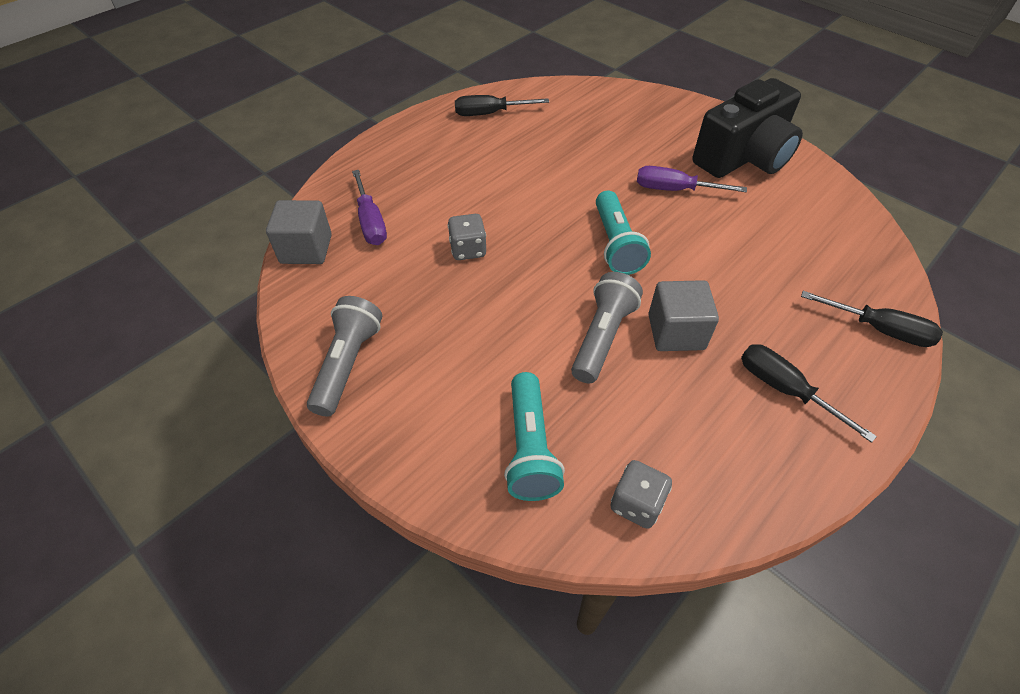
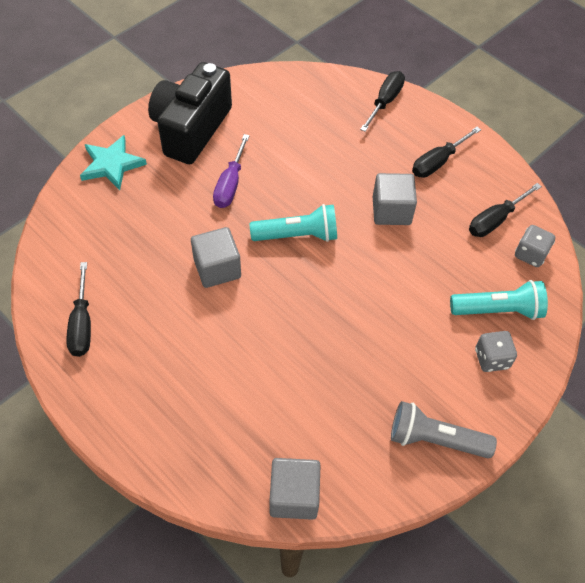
camera: 90 degrees left, 5 degrees up
purple screwdriver [352,170,387,245] -> none
grey dice [448,214,486,260] -> grey dice moved to [475,331,517,372]
grey flashlight [571,272,643,383] -> none
black camera [692,78,803,178] -> black camera turned 120 degrees counterclockwise [148,62,232,164]
none -> turquoise star [80,135,147,190]
none -> grey cube [191,227,241,288]
none -> black screwdriver [469,183,542,237]

